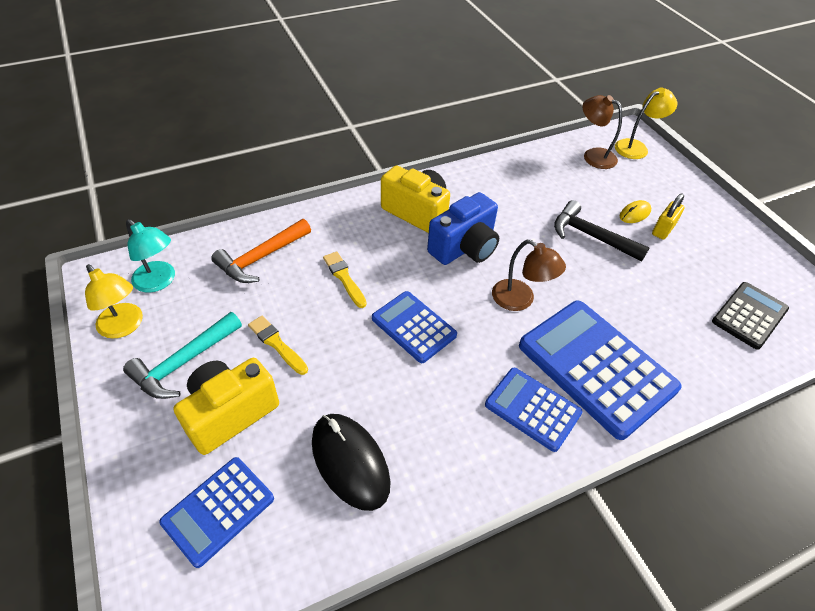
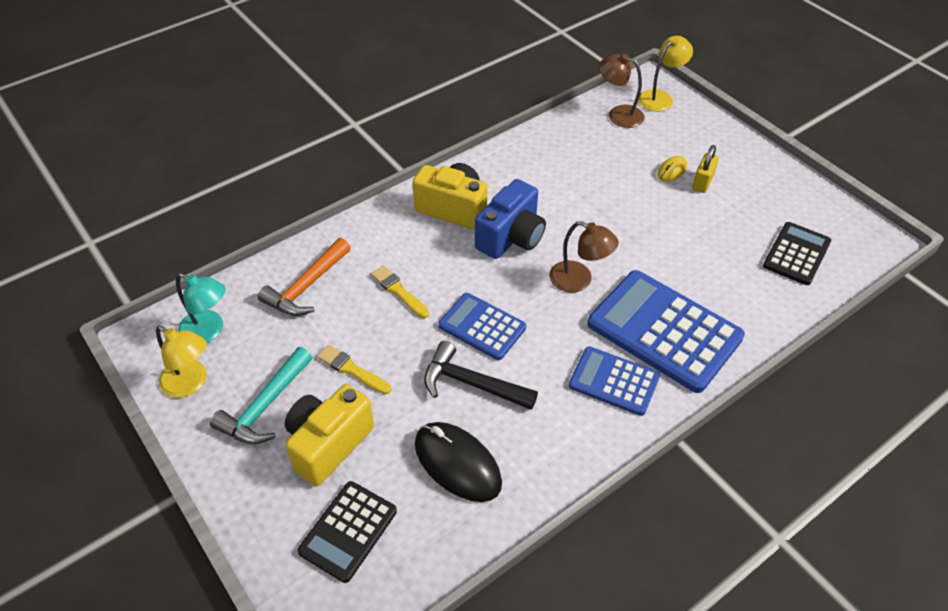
camera: 10 degrees left, 0 degrees up
blue calculator [159,457,274,568] -> black calculator [298,481,397,583]
black hammer [554,200,650,262] -> black hammer moved to [424,341,538,410]

